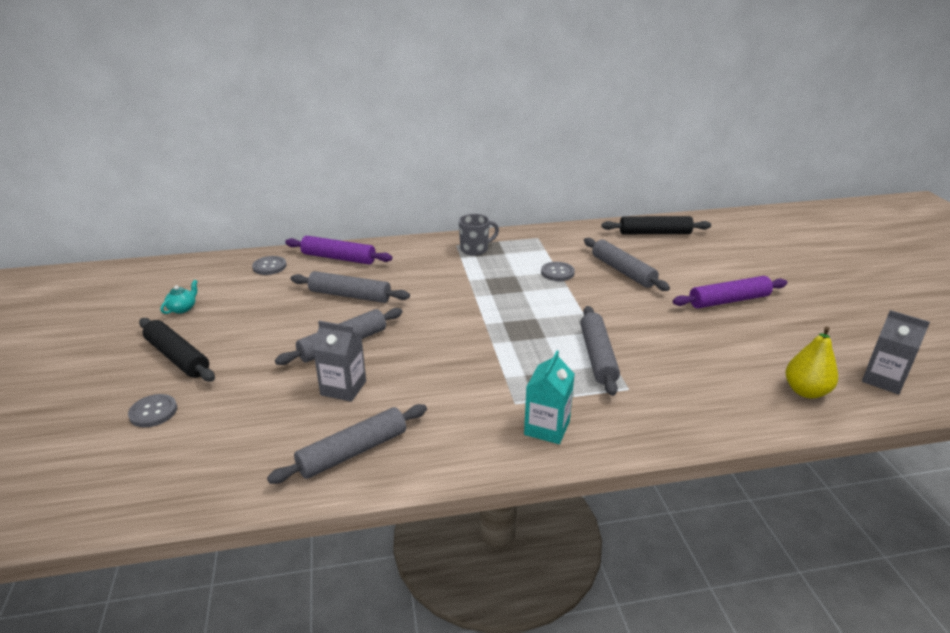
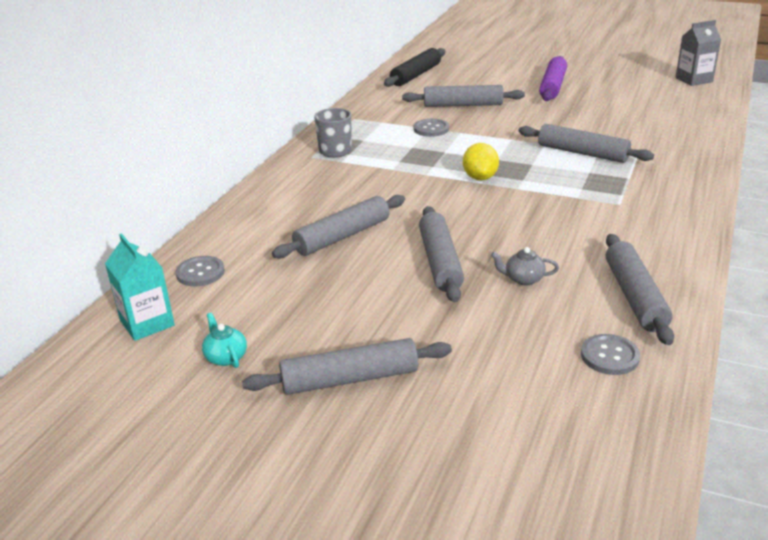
camera: 55 degrees left, 0 degrees up
grey button [128,394,177,427] -> grey button moved to [581,334,640,375]
black rolling pin [139,318,215,382] -> grey rolling pin [242,338,452,395]
purple rolling pin [285,236,392,264] -> none
grey carton [313,321,366,402] -> grey teapot [491,247,559,285]
turquoise carton [524,351,574,444] -> turquoise carton moved to [105,233,175,341]
yellow pear [786,326,838,398] -> none
none -> yellow lemon [463,143,499,180]

